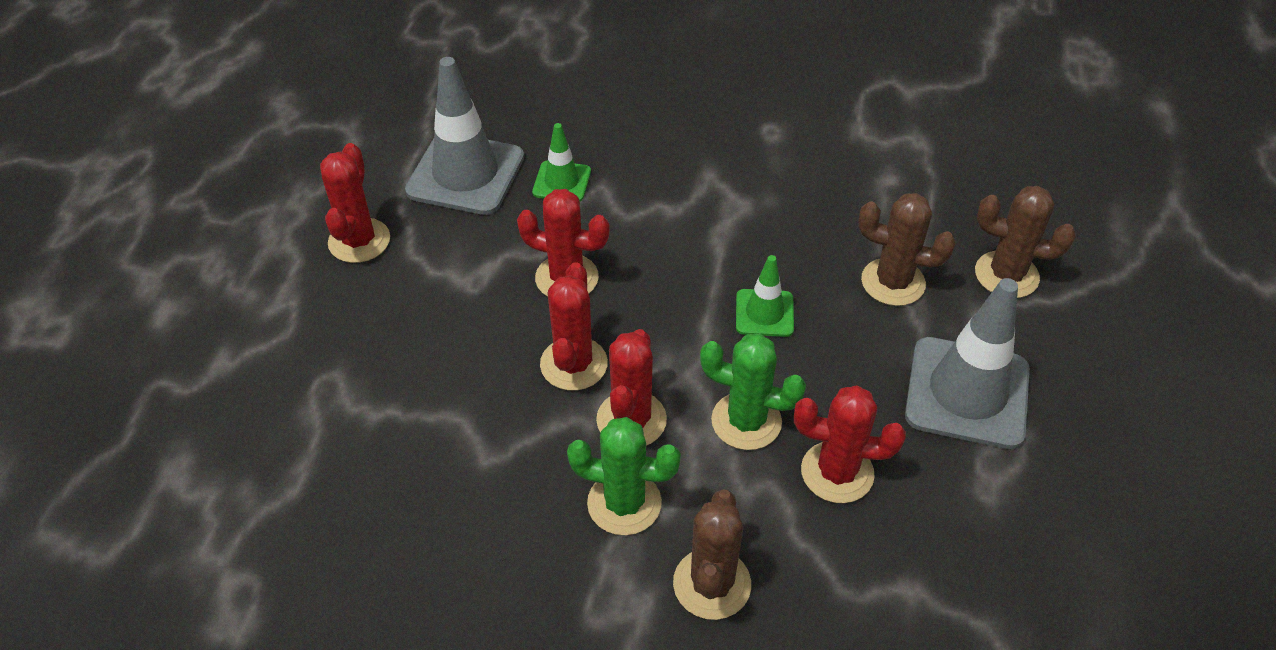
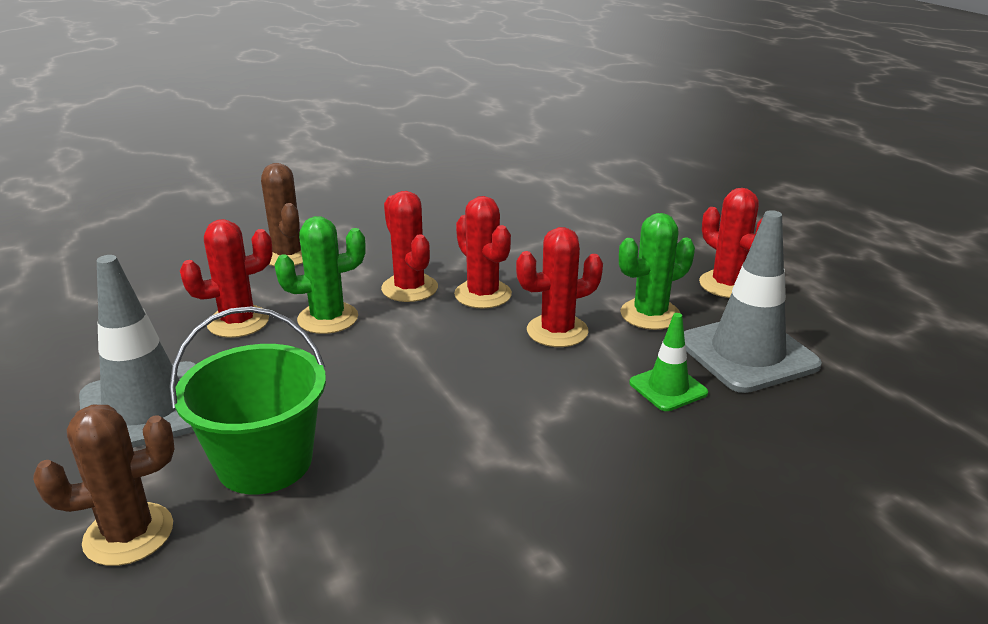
camera: 140 degrees right, 20 degrees down
green cactus [567,417,681,535] -> green cactus moved to [619,213,695,330]
green traffic cone [736,255,794,337] -> none
brown cactus [858,193,956,306] -> green bucket [169,307,326,495]

